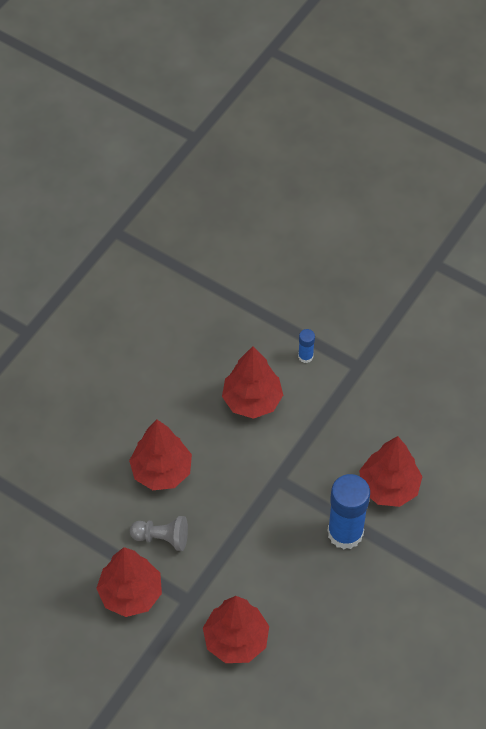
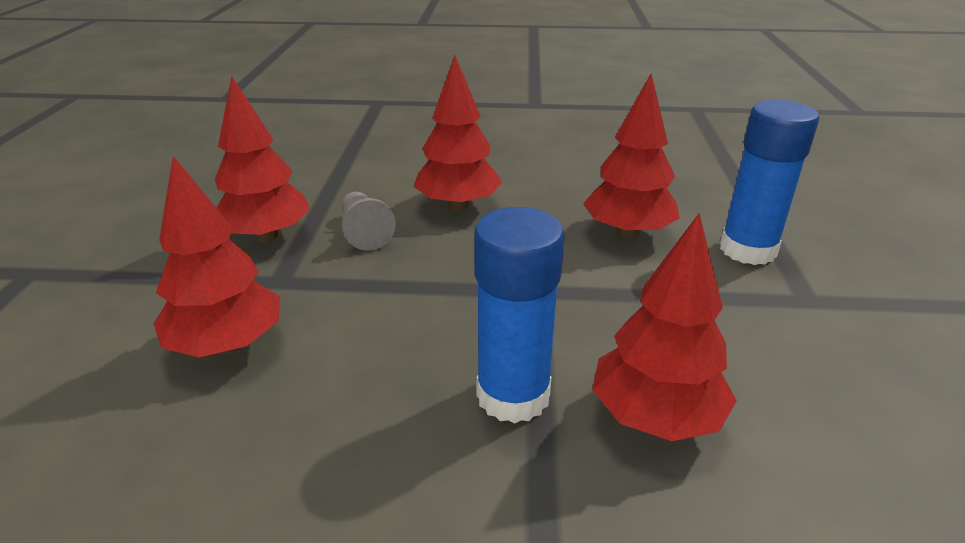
camera: 60 degrees right, 25 degrees down
blue glue stick [298,329,315,363] -> blue glue stick [720,100,820,265], size x2.22

